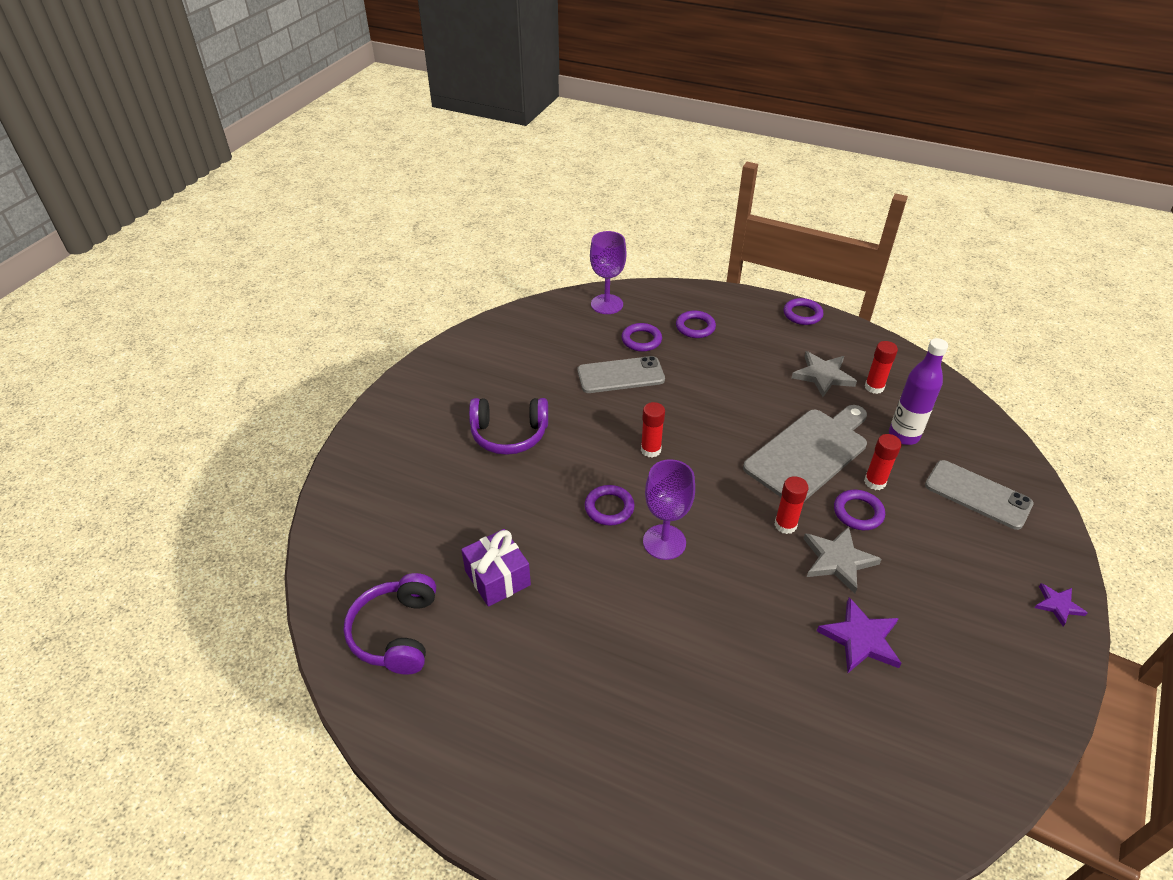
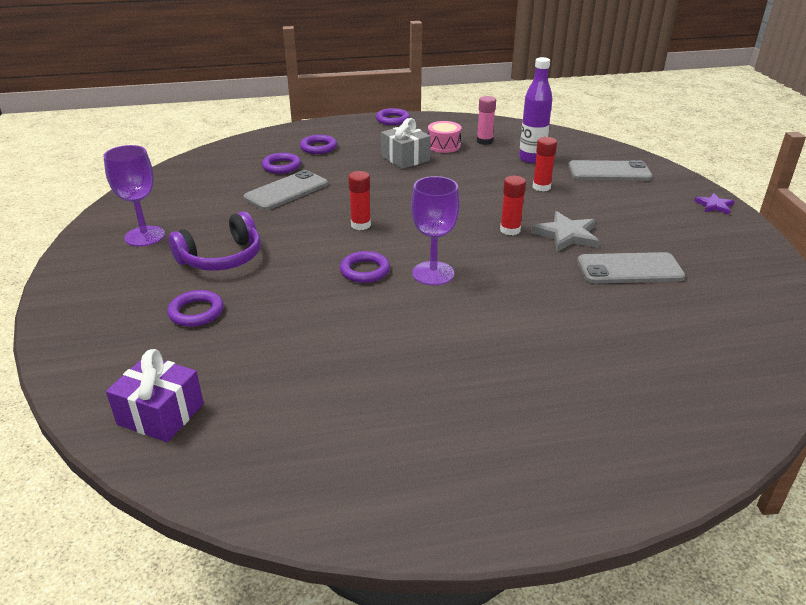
camera: 35 degrees left, 10 degrees down
purple headphones [344,573,436,675] -> none
purple gift [461,529,531,607] -> purple gift moved to [106,349,204,442]
purple goblet [590,231,626,314] -> purple goblet moved to [103,145,165,247]
grey cutting board [743,405,867,501] -> none
grey star [792,351,857,397] -> pink drum [428,121,461,153]
purple star [817,597,902,673] -> grey phone [577,252,685,283]
purple ring [834,490,885,530] -> purple ring moved to [167,290,224,327]
red glue stick [865,341,898,394] -> pink glue stick [477,96,496,145]
none -> grey gift [381,118,430,169]

